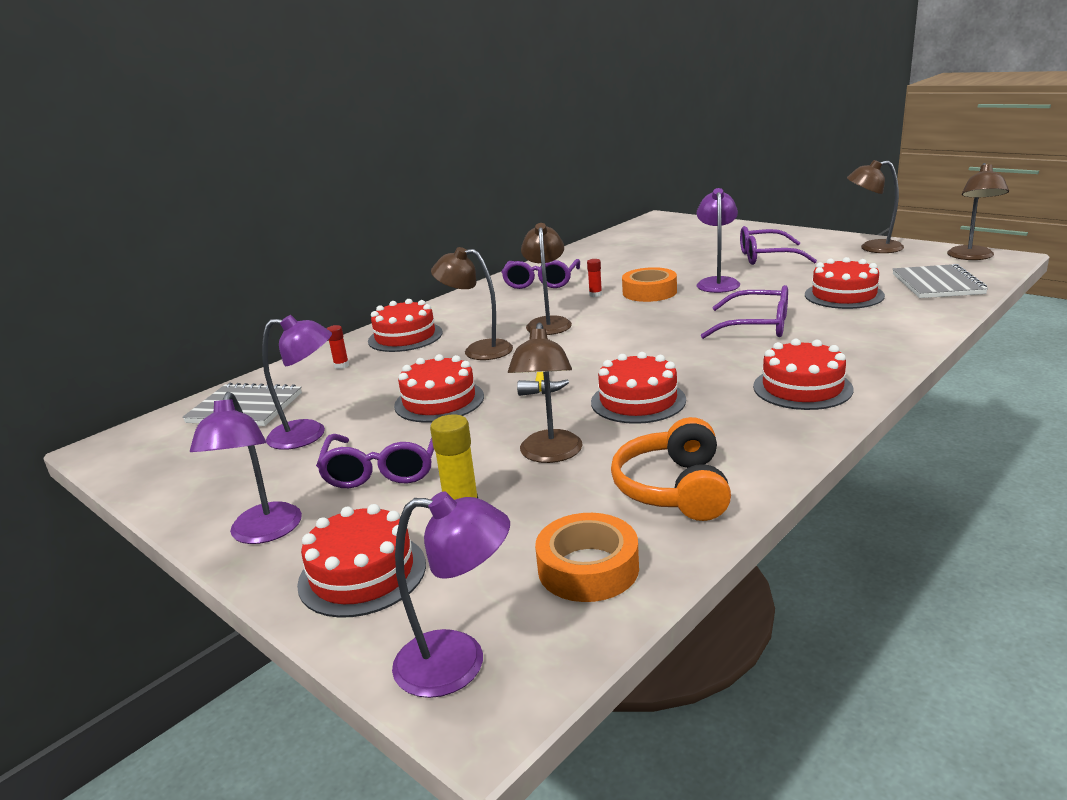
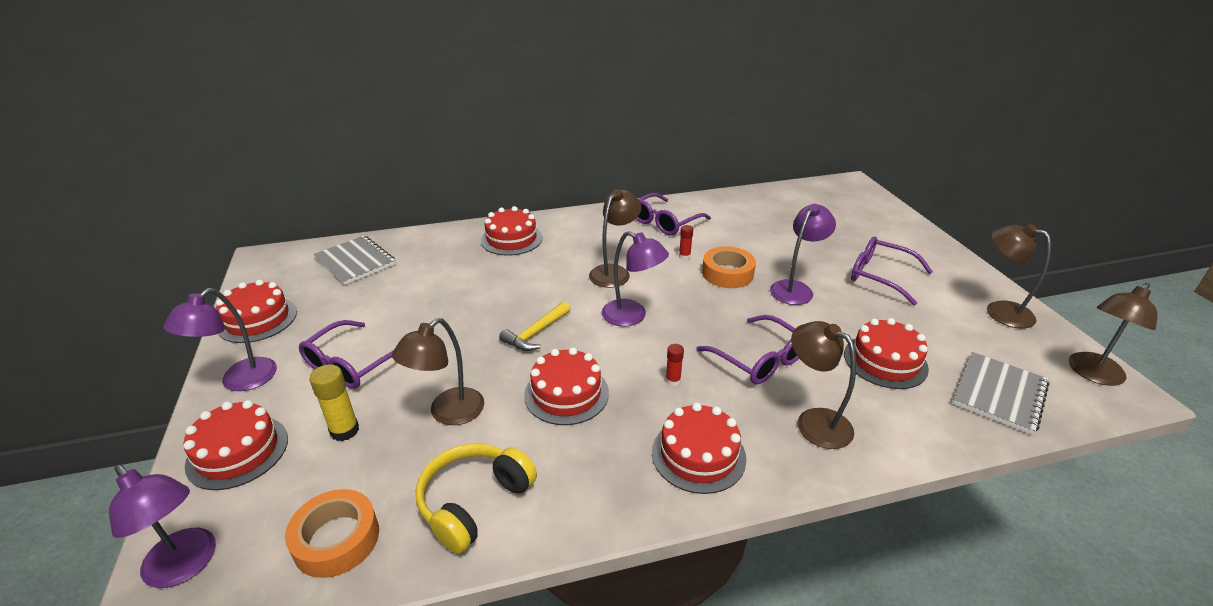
camera: 30 degrees right, 10 degrees up
purple lamp [262,315,332,450] -> purple lamp moved to [602,231,669,326]
red glue stick [326,325,349,369] -> red glue stick moved to [666,344,684,386]
red cake [394,354,484,423] -> red cake moved to [216,279,297,343]
brown lamp [431,247,513,360] -> brown lamp moved to [791,321,856,449]
orange headphones [611,417,731,521] -> yellow headphones [416,443,537,554]

